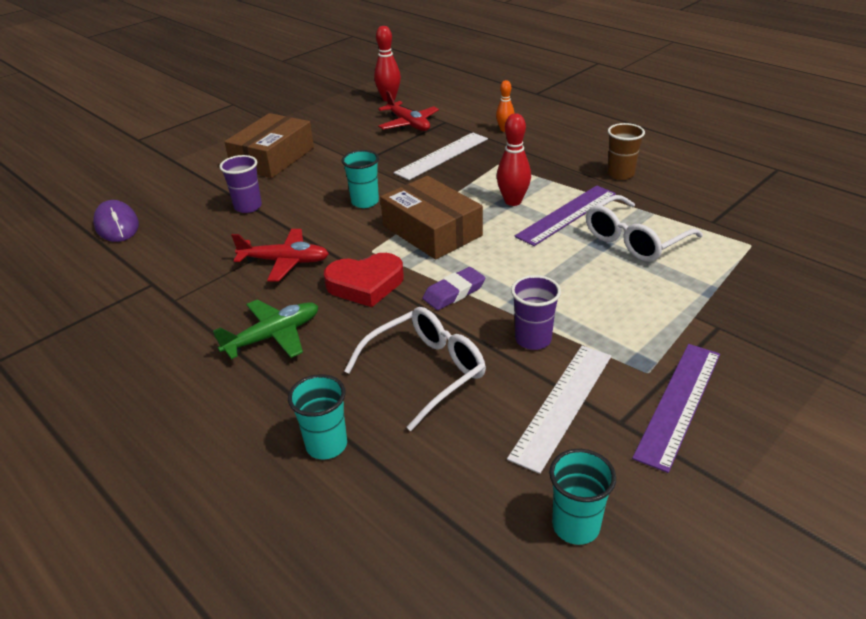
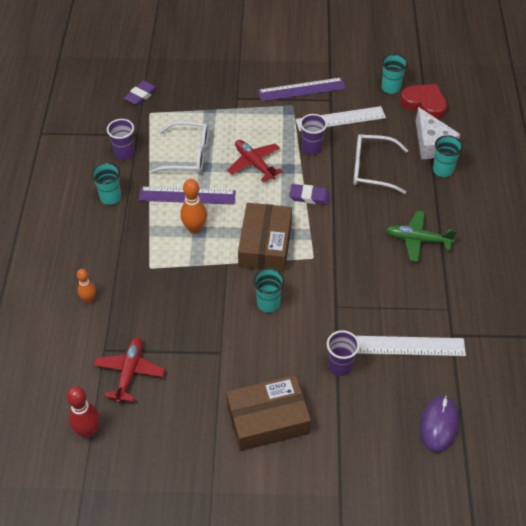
camera: 135 degrees left, 15 degrees up
red plane [231,229,329,282] -> red plane moved to [227,140,283,182]
red heart [324,253,404,307] -> red heart moved to [400,84,447,119]
white ruler [394,132,488,180] -> white ruler moved to [356,336,466,356]
red bowling pin [497,113,531,206] -> orange bowling pin [180,179,207,234]
brown cup [607,123,645,180] -> turquoise cup [91,162,121,205]
none -> purple cup [107,119,135,160]
none -> purple eraser [124,81,158,106]
none -> white cheese [416,107,460,159]

